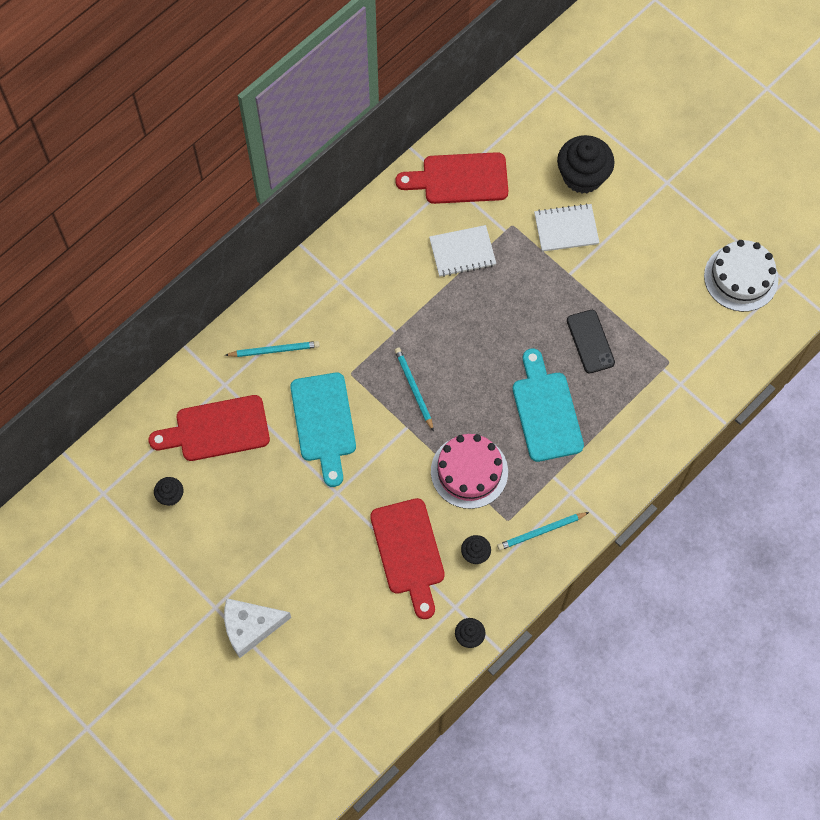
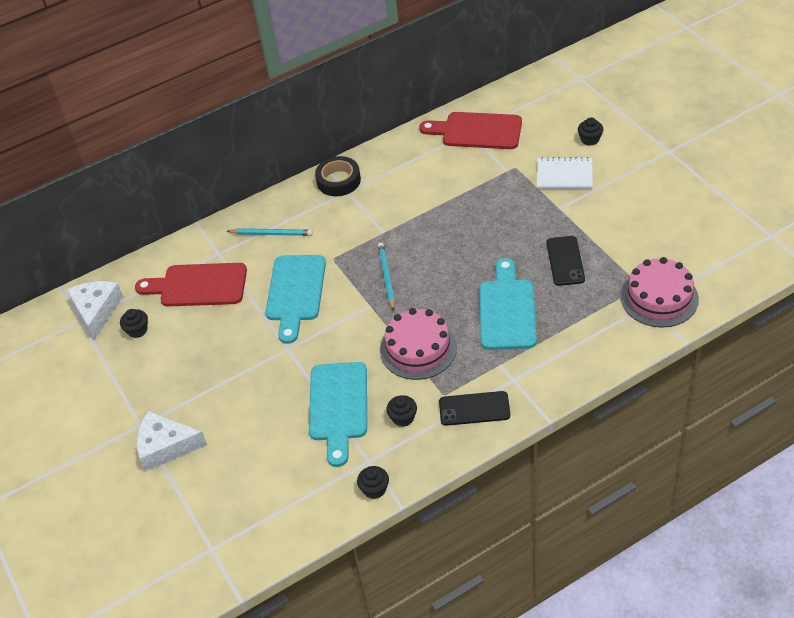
camera: 20 degrees right, 20 degrees down
red cutting board [370,498,445,619] -> turquoise cutting board [309,362,367,467]
white notebook [429,225,496,277] -> none
turquoise pencil [497,512,589,550] -> black phone [439,391,510,426]
black cupcake [557,135,615,194] -> black cupcake [578,118,603,146], size x0.49
white cake [704,240,779,312] -> none
none -> white cheese [67,281,123,340]
none -> black tape [315,156,361,196]
none -> pink cake [621,257,699,328]

